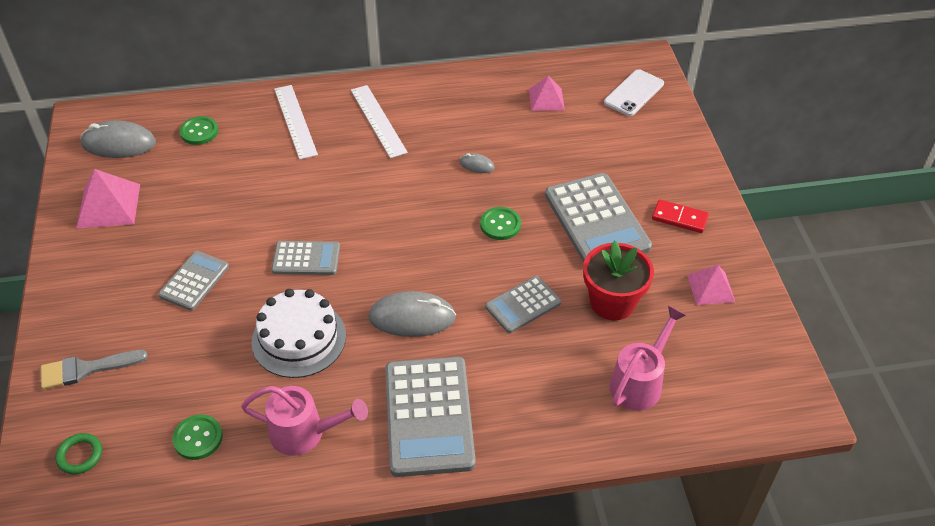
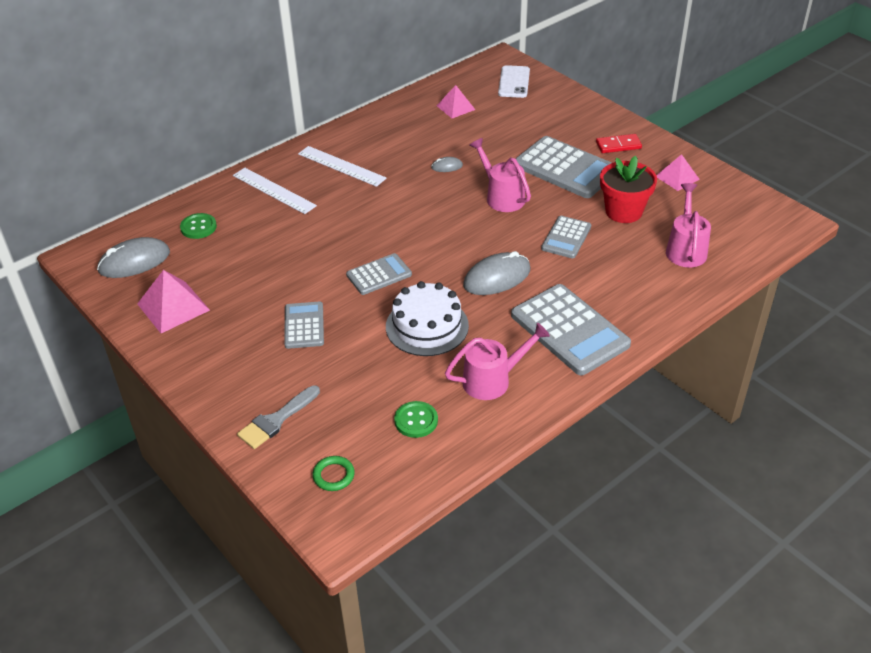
camera: 30 degrees left, 5 degrees down
green button [480,207,521,240] -> pink watering can [470,138,531,212]

